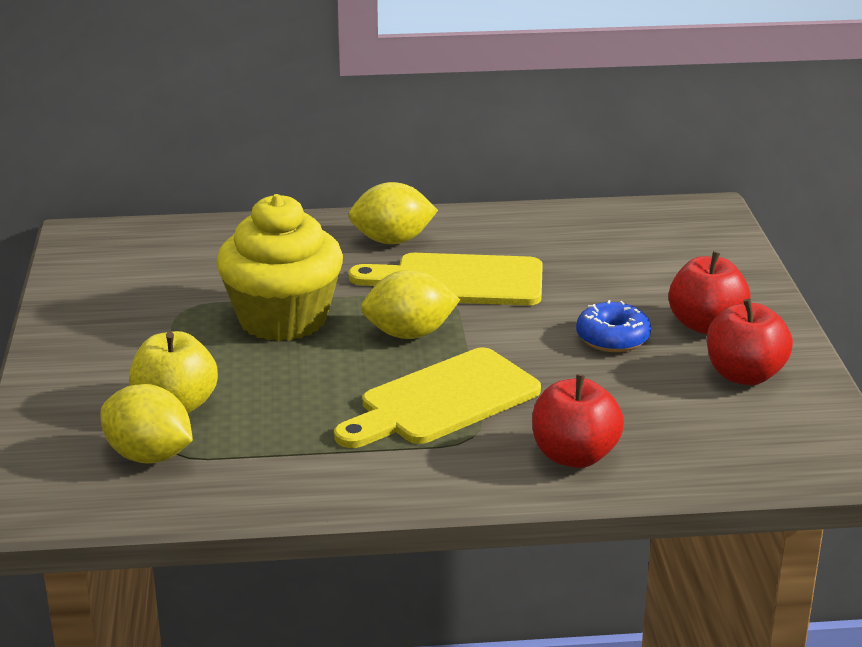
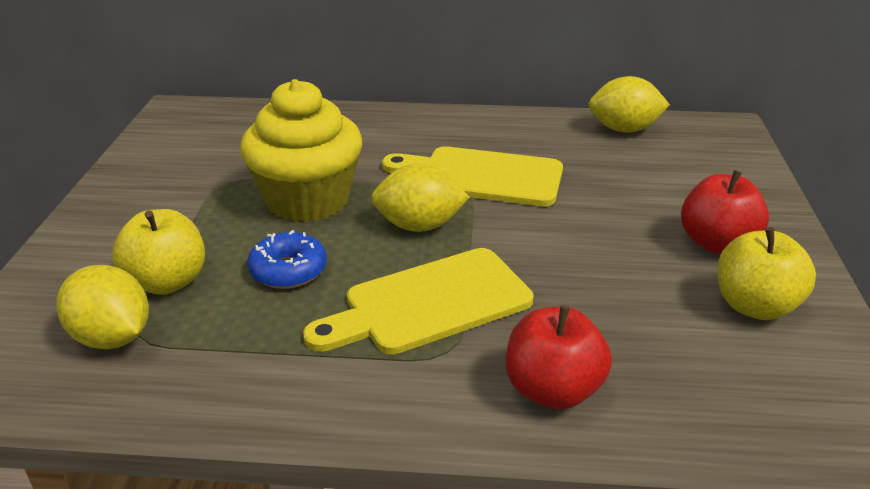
camera: 10 degrees right, 5 degrees up
yellow lemon [348,182,438,244] -> yellow lemon moved to [589,76,670,133]
blue donut [576,300,651,352] -> blue donut moved to [247,230,327,289]
red apple [707,299,793,385] -> yellow apple [718,227,816,320]

